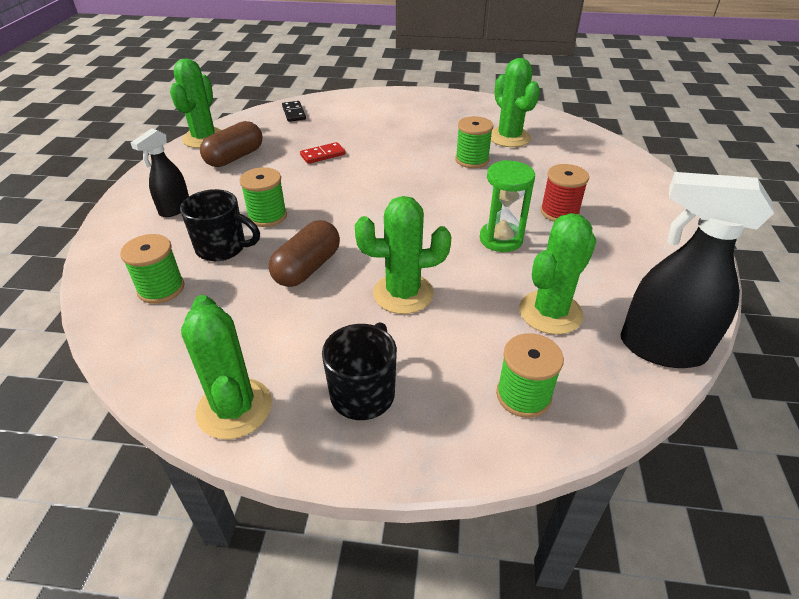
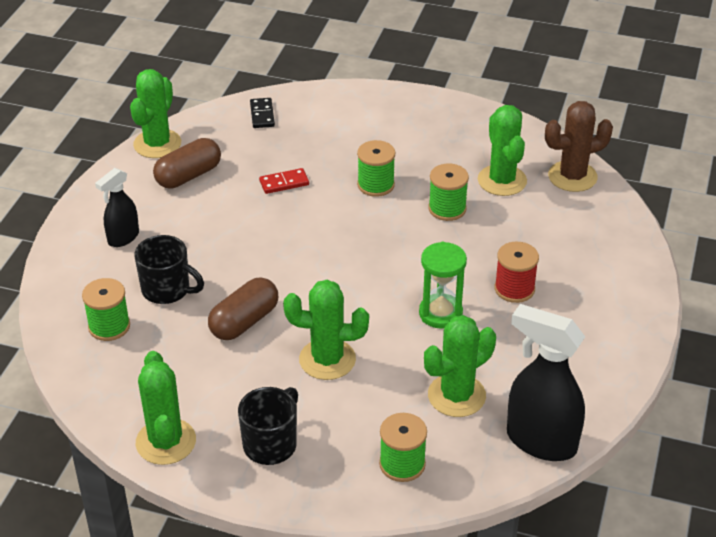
camera: 10 degrees right, 0 degrees up
green spool [239,167,287,227] -> green spool moved to [357,140,395,197]
none -> brown cactus [545,101,613,192]

